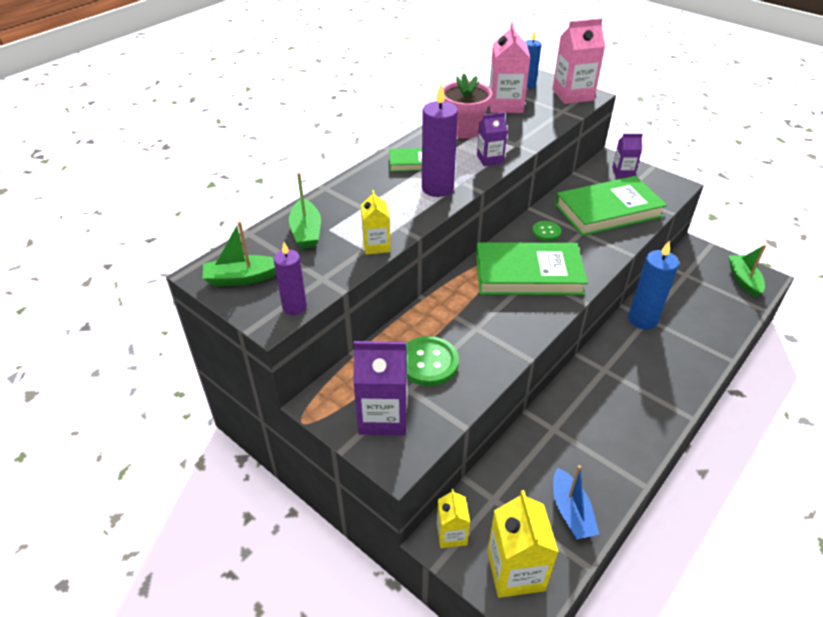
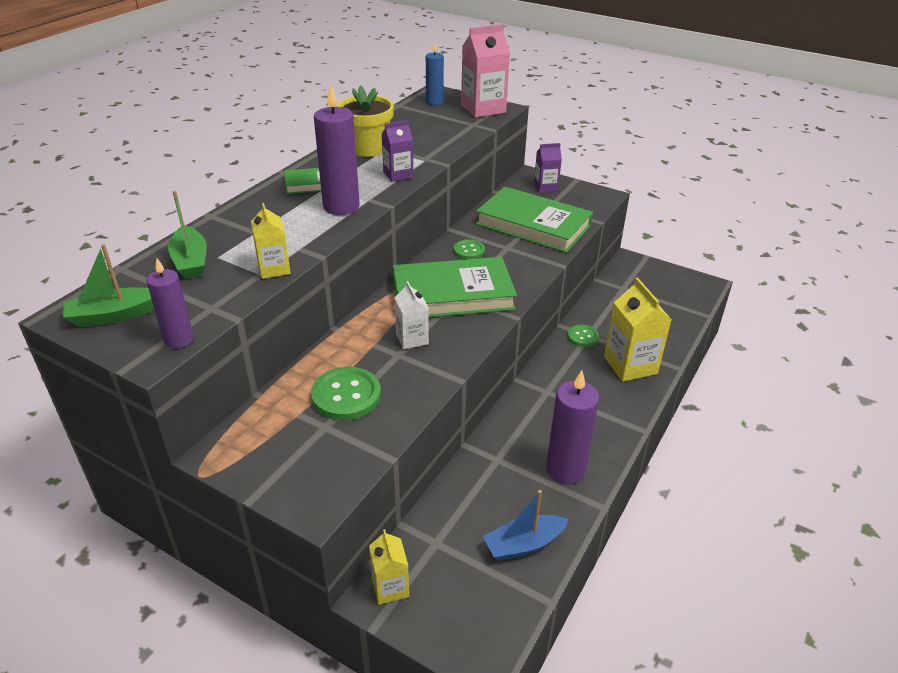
camera: 10 degrees left, 5 degrees down
purple carton [353,341,407,436] -> none
pink flower pot [443,74,492,139] -> yellow flower pot [337,85,394,157]
yellow carton [488,490,559,598] -> yellow carton moved to [604,278,672,382]
pink carton [489,22,530,113] -> none
blue boat [553,465,599,539] -> blue boat turned 90 degrees clockwise [483,490,569,561]
green book [555,176,667,236] -> green book turned 60 degrees clockwise [476,186,593,253]
blue candle [628,240,679,329] -> green button [567,325,599,347]
green boat [729,245,766,298] -> none
none -> white carton [394,281,429,349]
none -> purple candle [546,370,599,484]

